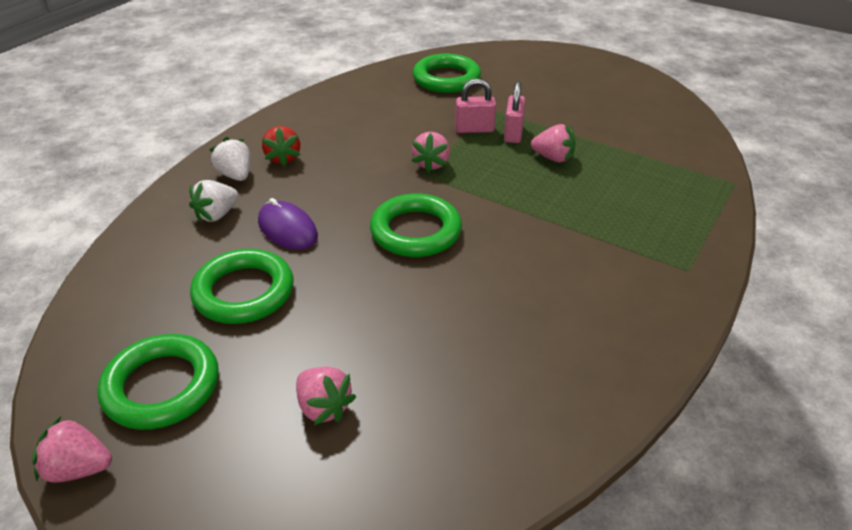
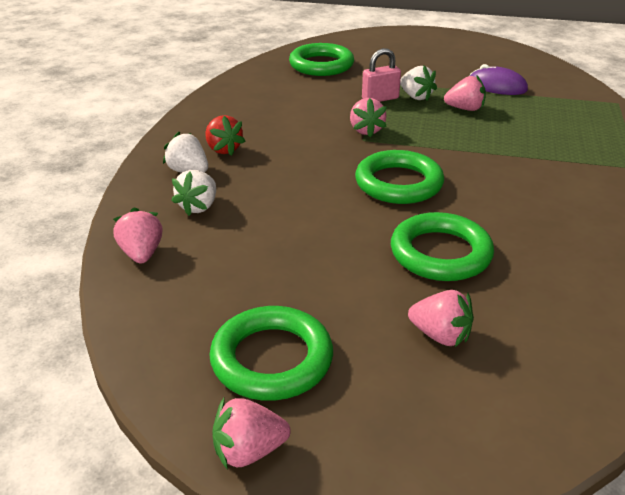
camera: 20 degrees left, 5 degrees down
green ring [190,249,294,324] -> green ring moved to [391,212,494,281]
purple mouse [258,198,318,250] -> purple mouse moved to [469,64,528,95]
pink padlock [504,81,525,143] -> white strawberry [400,66,437,101]
none -> pink strawberry [113,207,163,264]

